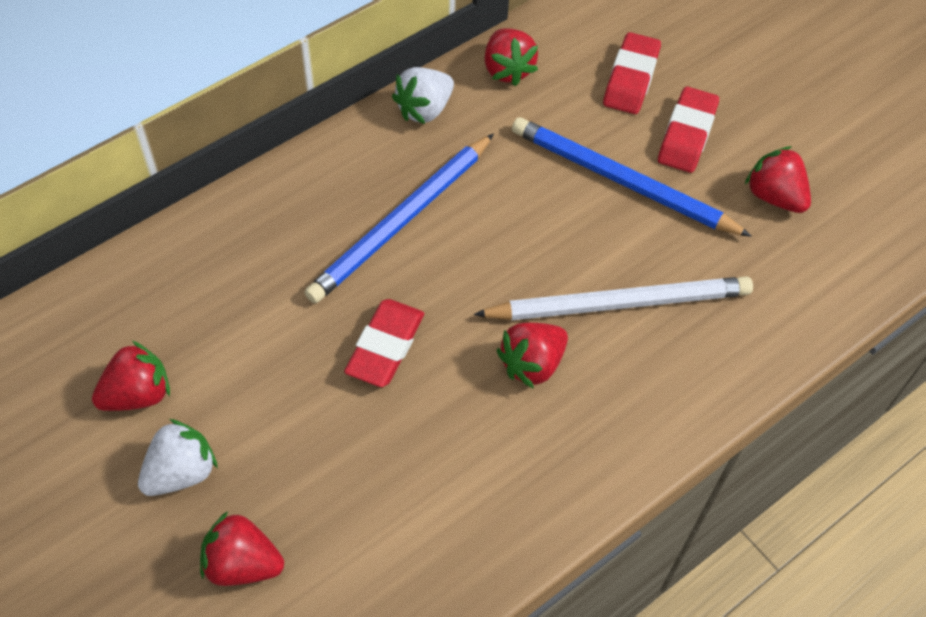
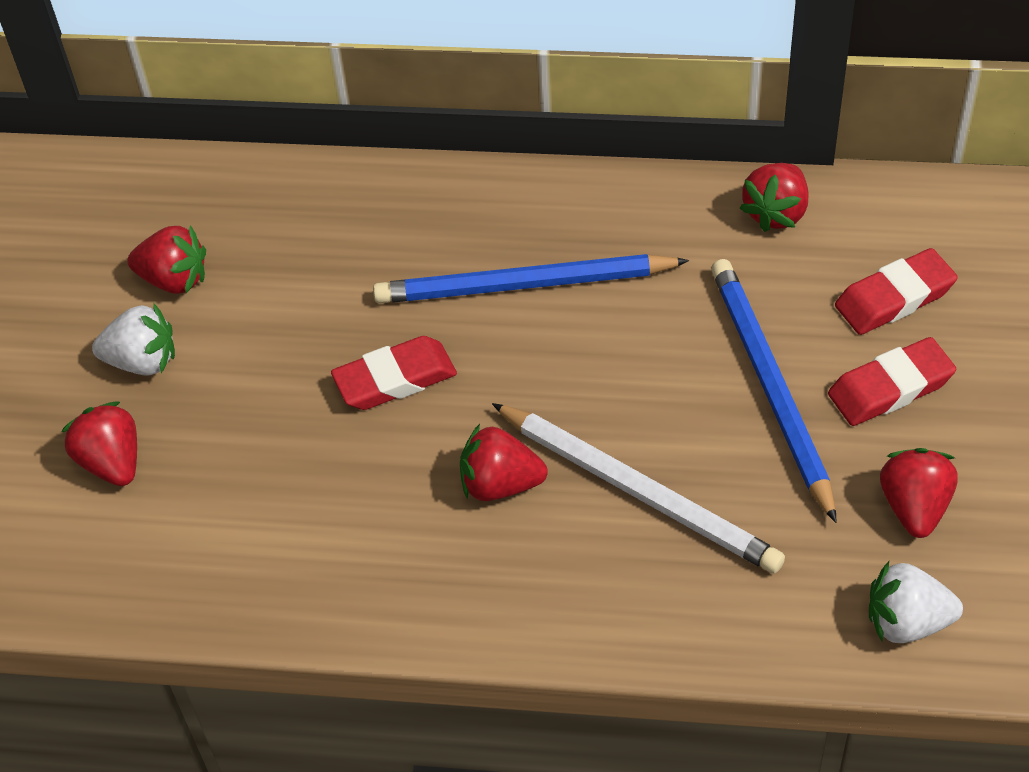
camera: 50 degrees right, 5 degrees down
white strawberry [392,67,454,124] -> white strawberry moved to [869,561,963,643]

